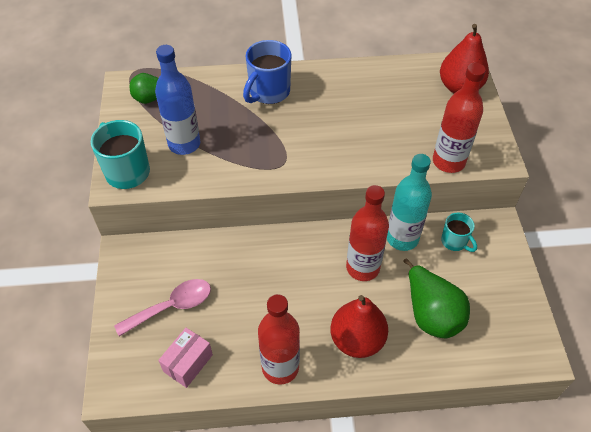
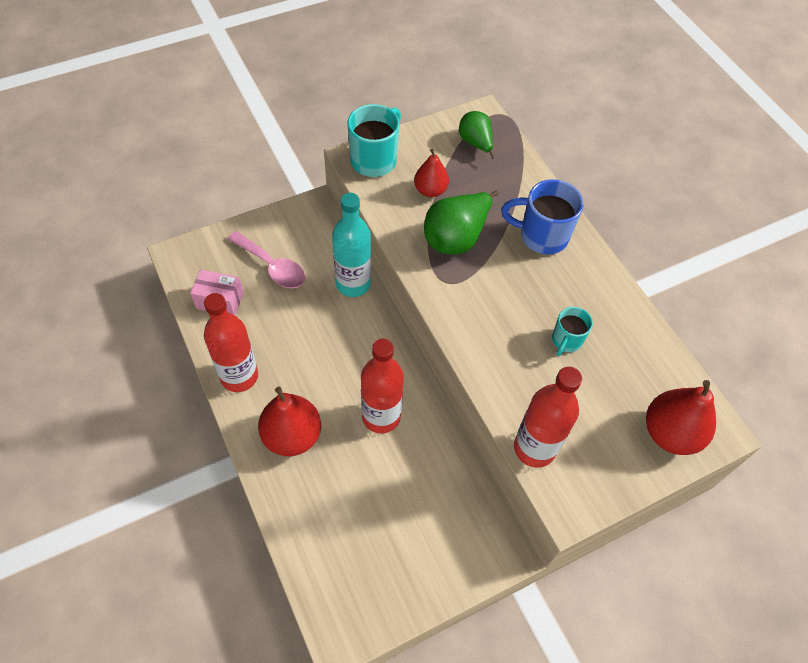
camera: 65 degrees right, 5 degrees up
blue bottle [155,45,201,155] -> red pear [414,149,449,197]
turquoise bottle [387,154,432,251] -> turquoise bottle moved to [332,193,371,297]
green pear [404,258,470,338] -> green pear moved to [424,191,499,255]
turquoise mug [441,213,477,252] -> turquoise mug moved to [552,307,593,356]

